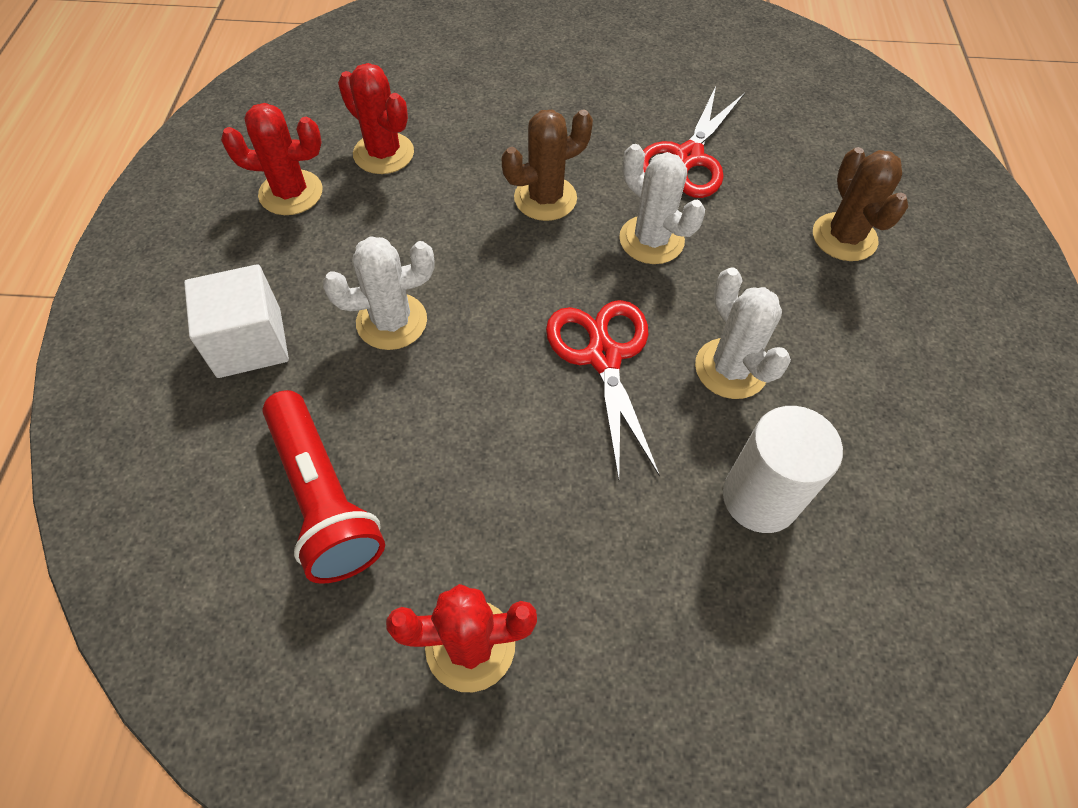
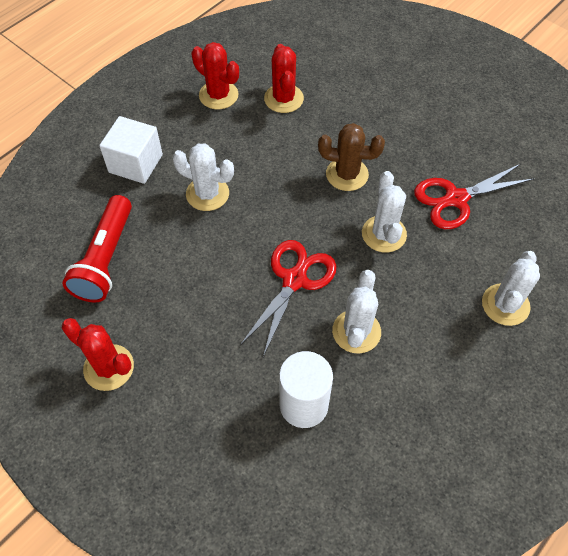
camera: 40 degrees right, 0 degrees up
brown cactus [813,147,908,261] -> white cactus [482,251,540,326]

